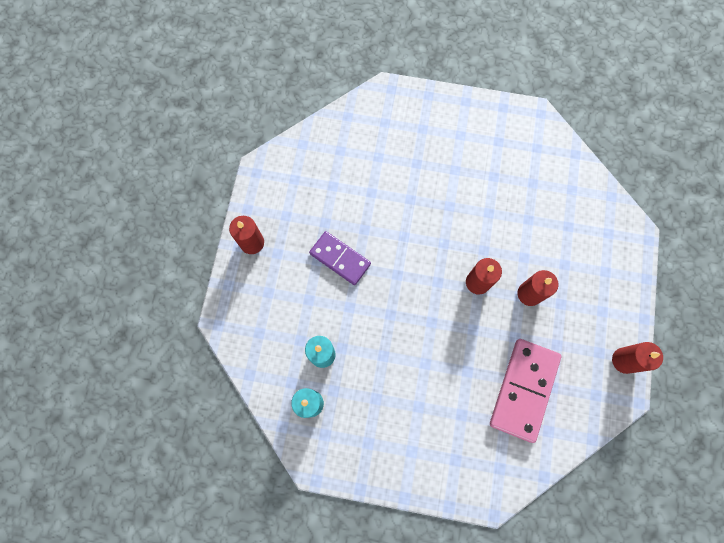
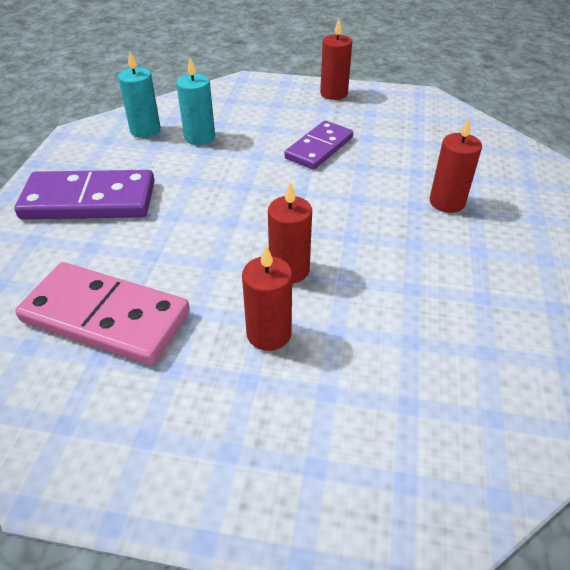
camera: 90 degrees right, 30 degrees down
red candle [612,342,663,374] -> red candle moved to [430,117,482,213]
none -> purple domino [14,170,155,219]

